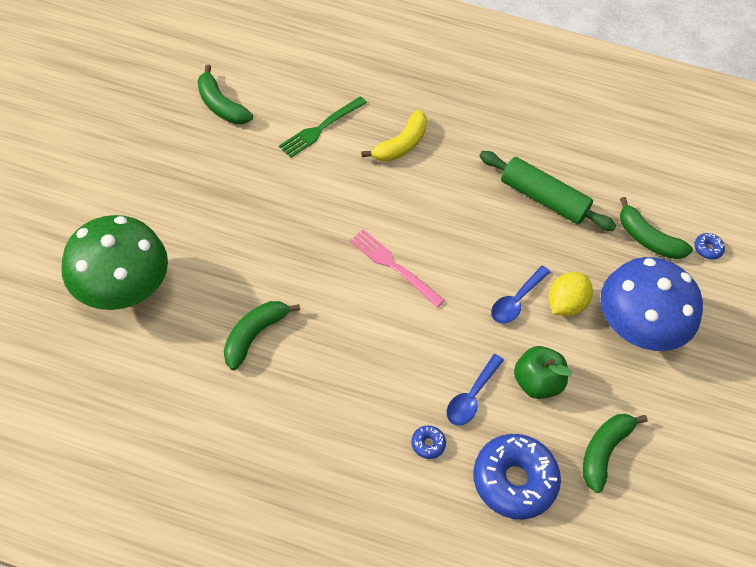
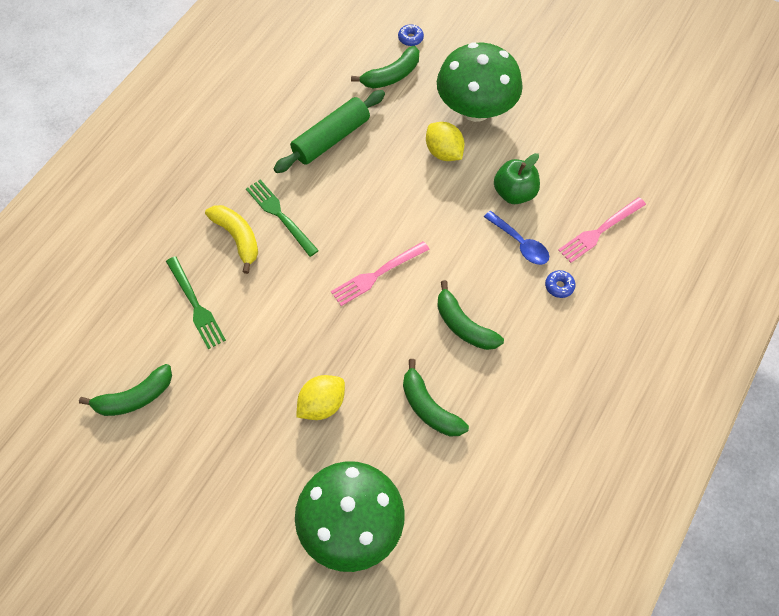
camera: 70 degrees left, 5 degrees up
blue donut [473,434,561,519] -> pink fork [558,197,646,263]
blue spoon [491,265,550,324] -> none
green banana [583,414,648,493] -> green banana moved to [437,280,504,350]
blue mushroom [600,257,703,351] -> green mushroom [437,42,523,122]
none -> green fork [246,180,319,257]
none -> yellow lemon [296,375,345,420]

